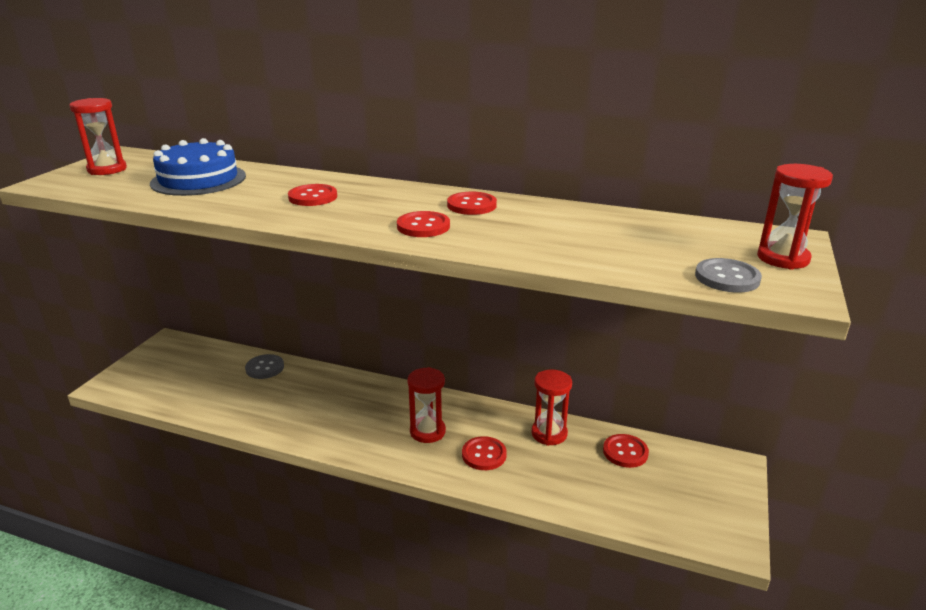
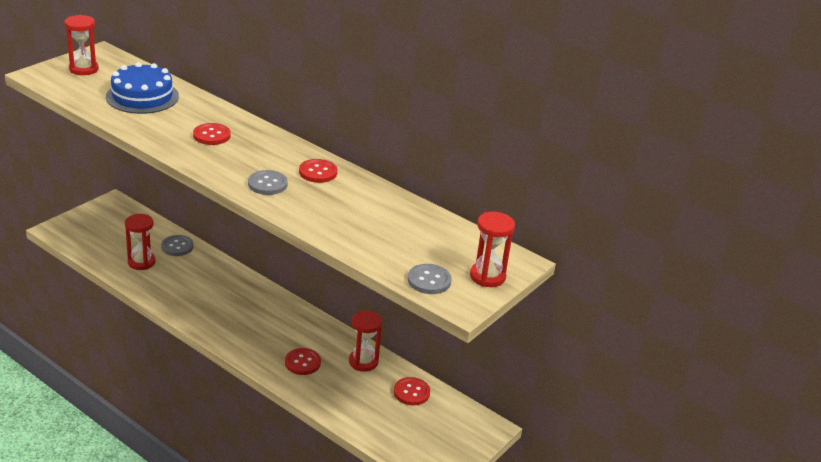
camera: 15 degrees right, 5 degrees up
red button [397,211,450,237] -> grey button [248,170,288,195]
red hourglass [407,367,446,443] -> red hourglass moved to [125,214,156,270]

